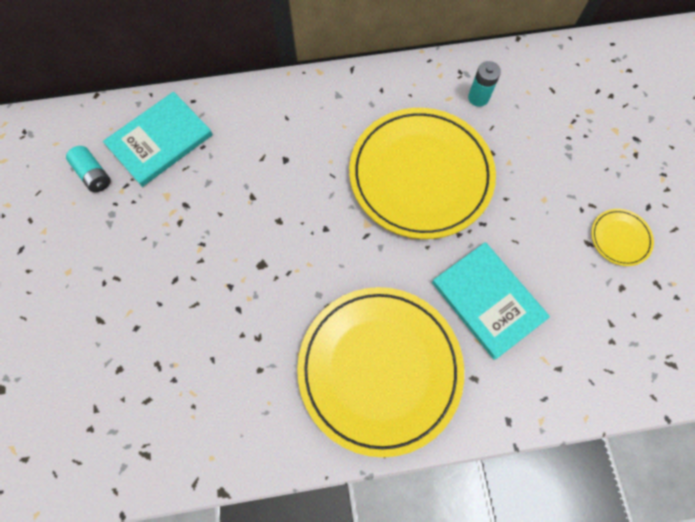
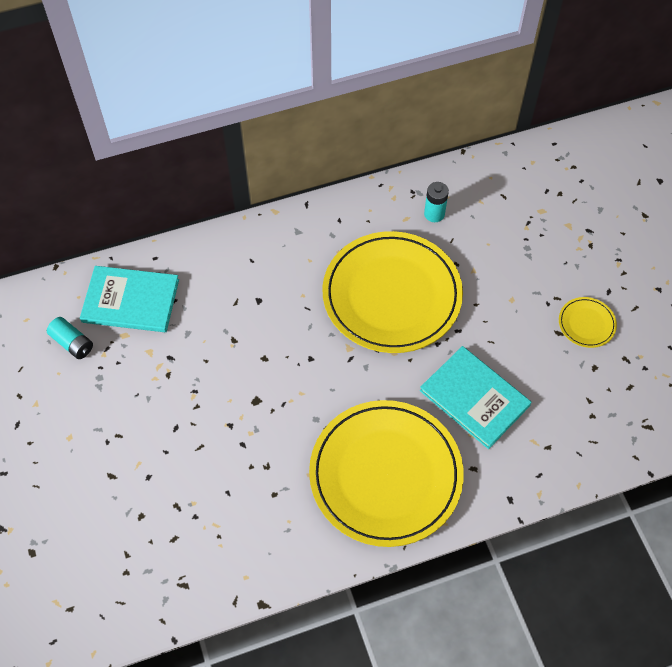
camera: 10 degrees left, 10 degrees down
turquoise book [103,91,213,187] -> turquoise book turned 60 degrees clockwise [80,266,179,332]

